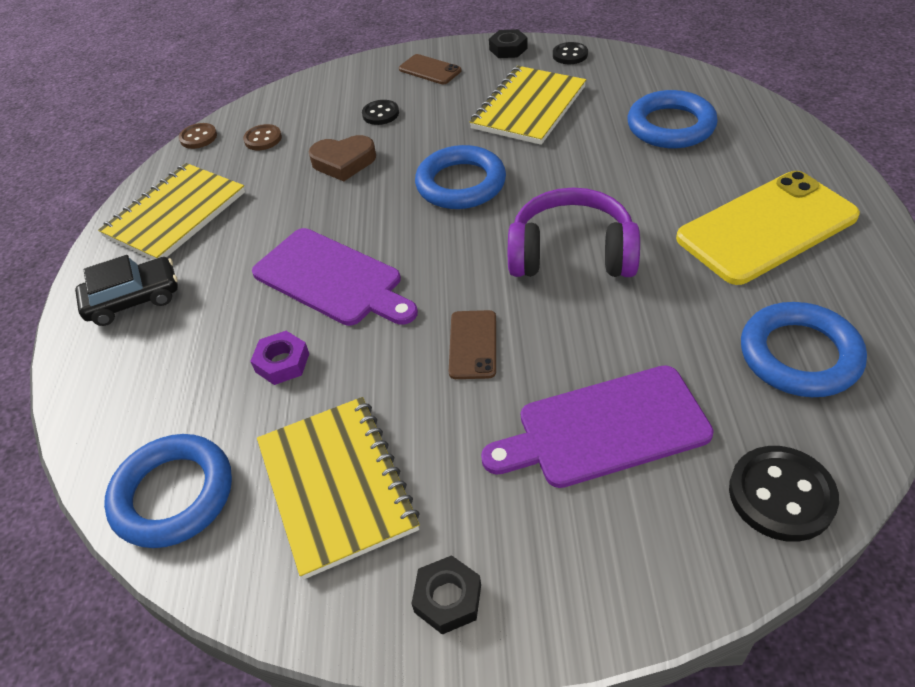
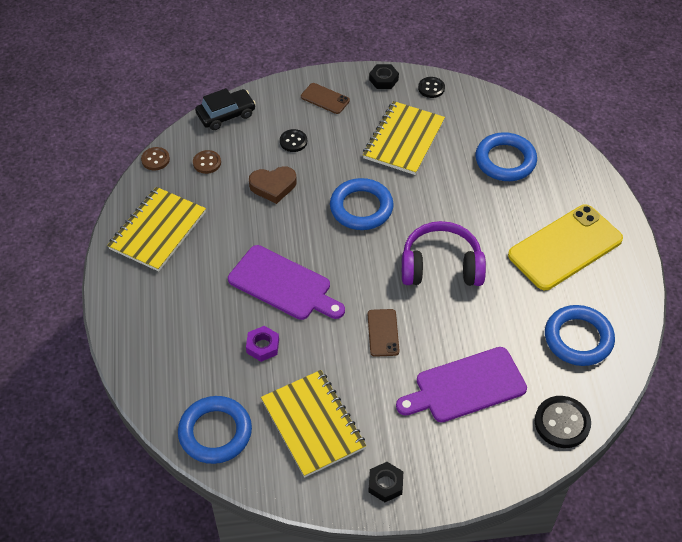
camera: 10 degrees left, 5 degrees up
black car [75,255,178,326] -> black car moved to [195,88,256,130]

